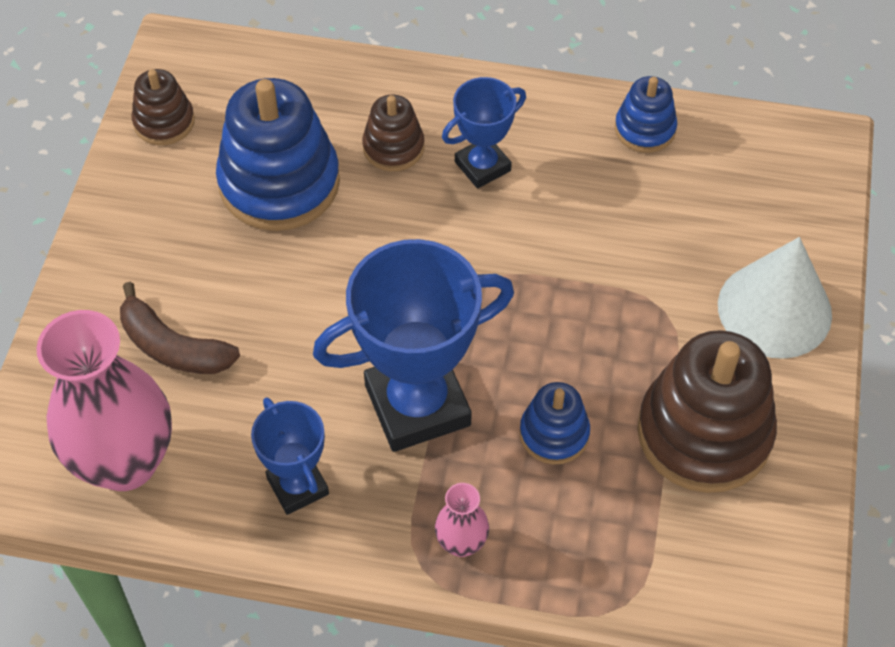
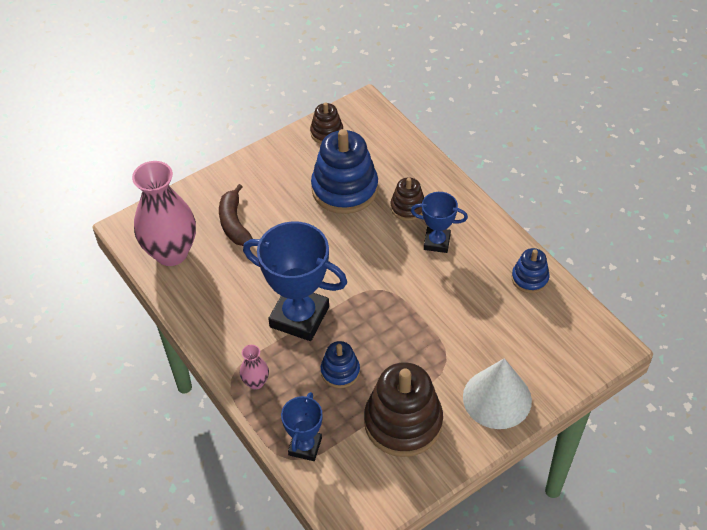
camera: 45 degrees right, 5 degrees down
blue trophy [251,397,329,515] -> blue trophy moved to [281,392,322,461]

